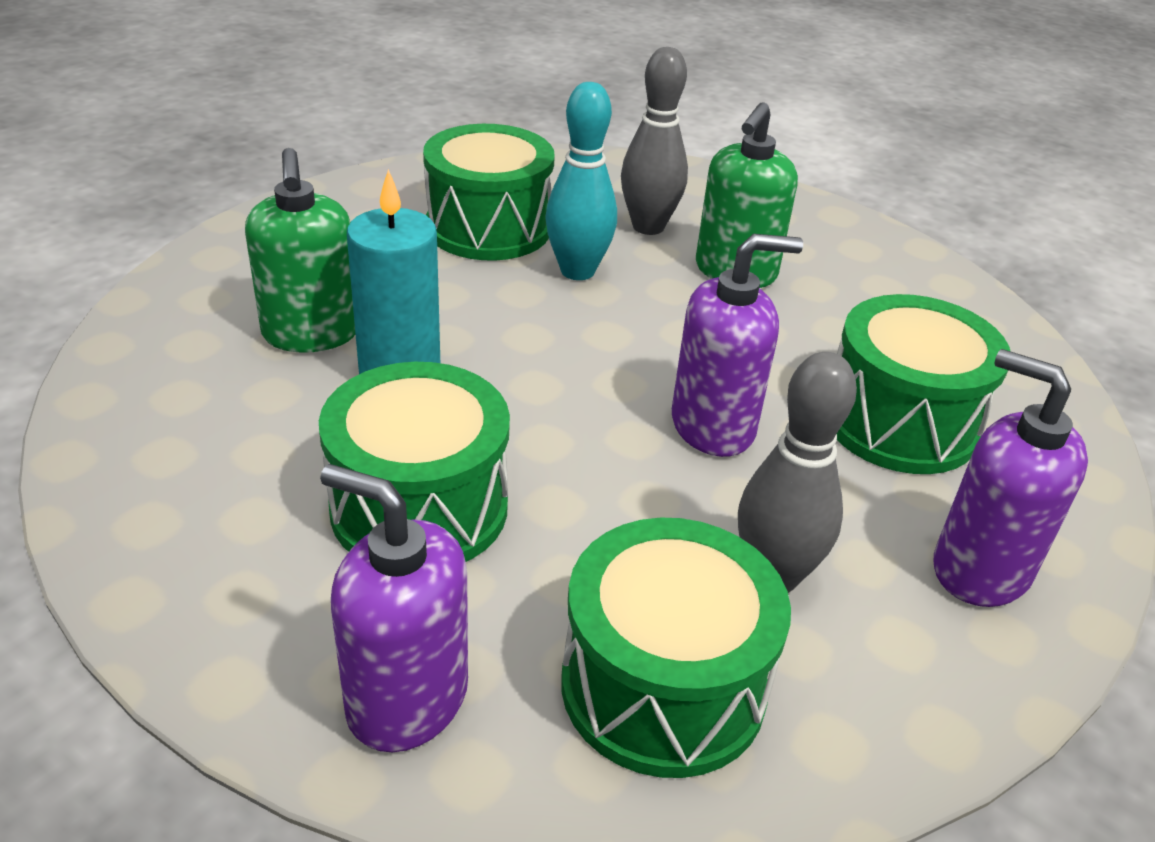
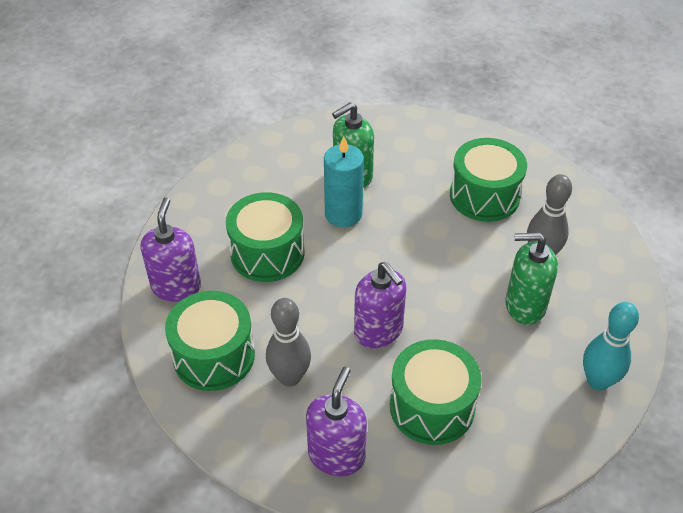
camera: 70 degrees right, 10 degrees up
turquoise bowling pin [545,82,617,280] -> turquoise bowling pin moved to [583,302,639,391]

